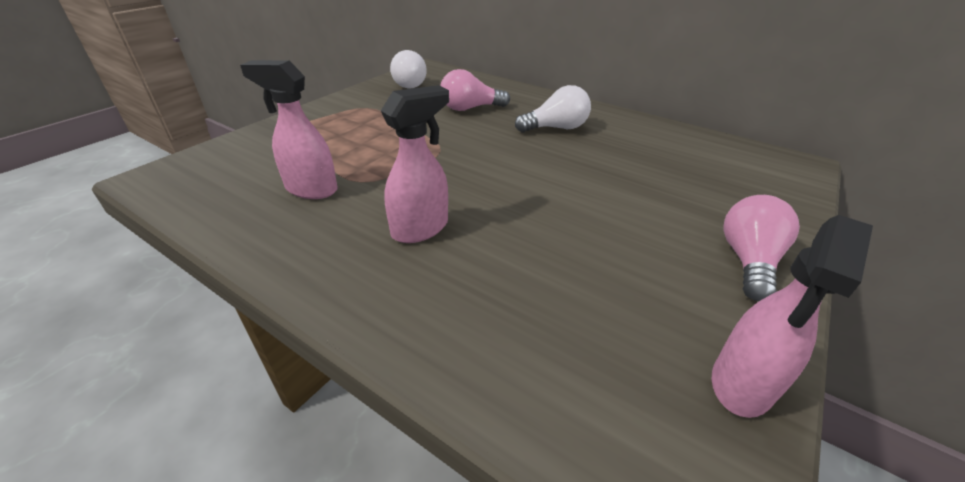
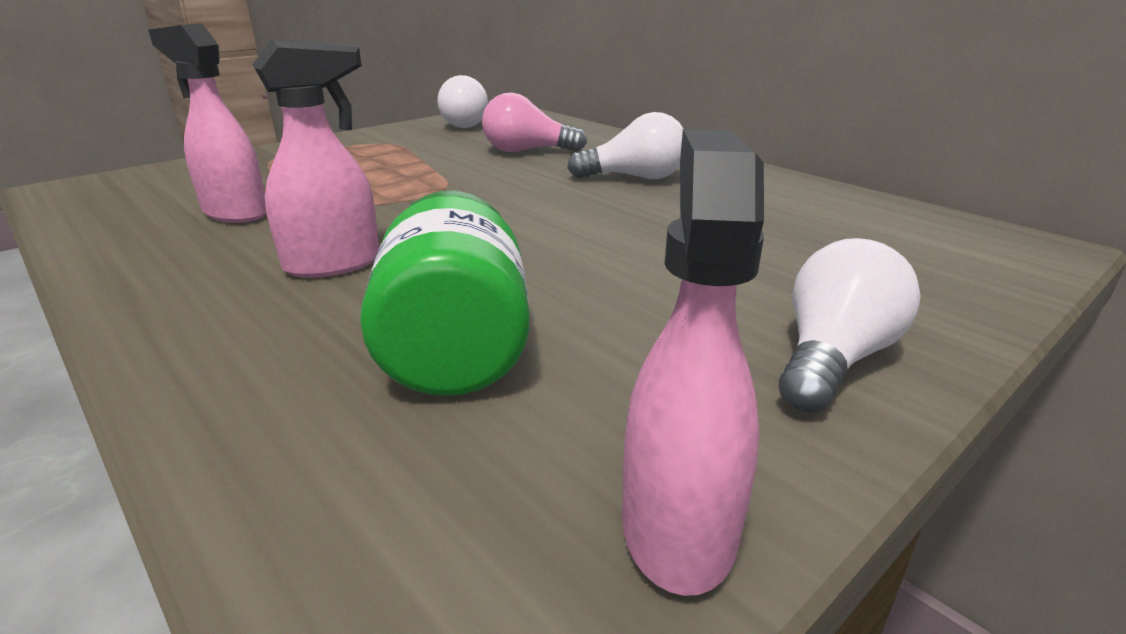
camera: 15 degrees right, 10 degrees down
pink spray bottle [712,215,873,418] -> pink spray bottle turned 135 degrees clockwise [622,129,764,596]
pink light bulb [724,195,800,301] -> white light bulb [779,238,921,413]
none -> green jar [360,191,530,396]

